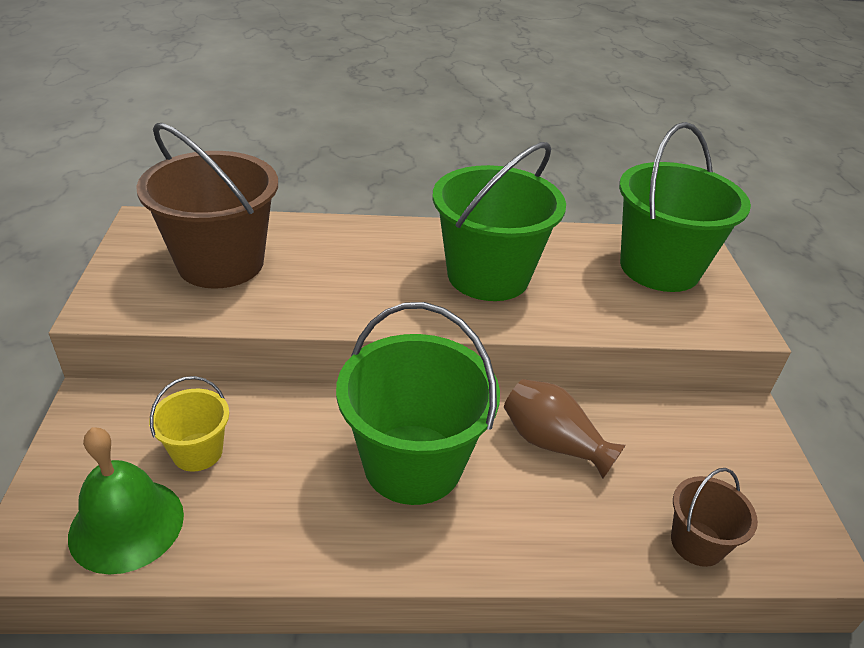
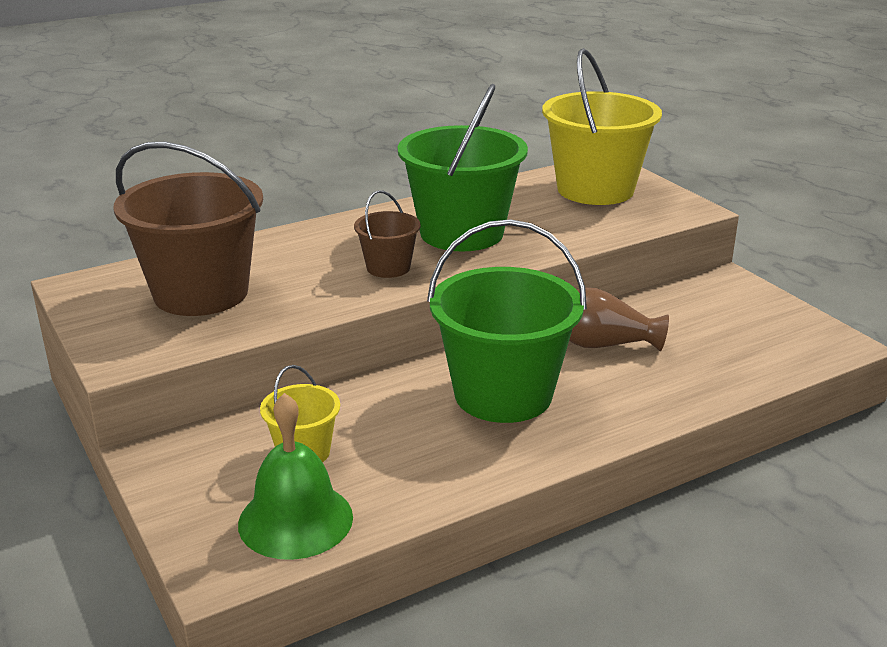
camera: 25 degrees left, 10 degrees down
green bucket [619,122,751,292] -> yellow bucket [542,48,662,205]
brown bucket [671,468,758,567] -> brown bucket moved to [354,190,421,278]

